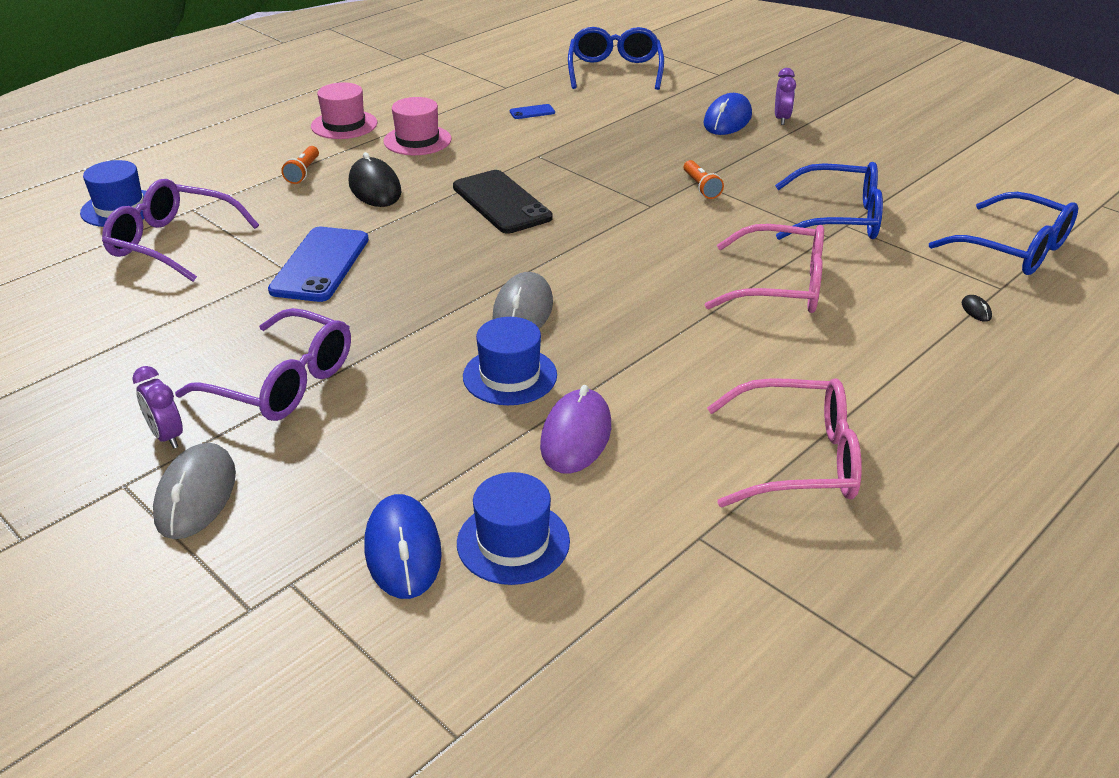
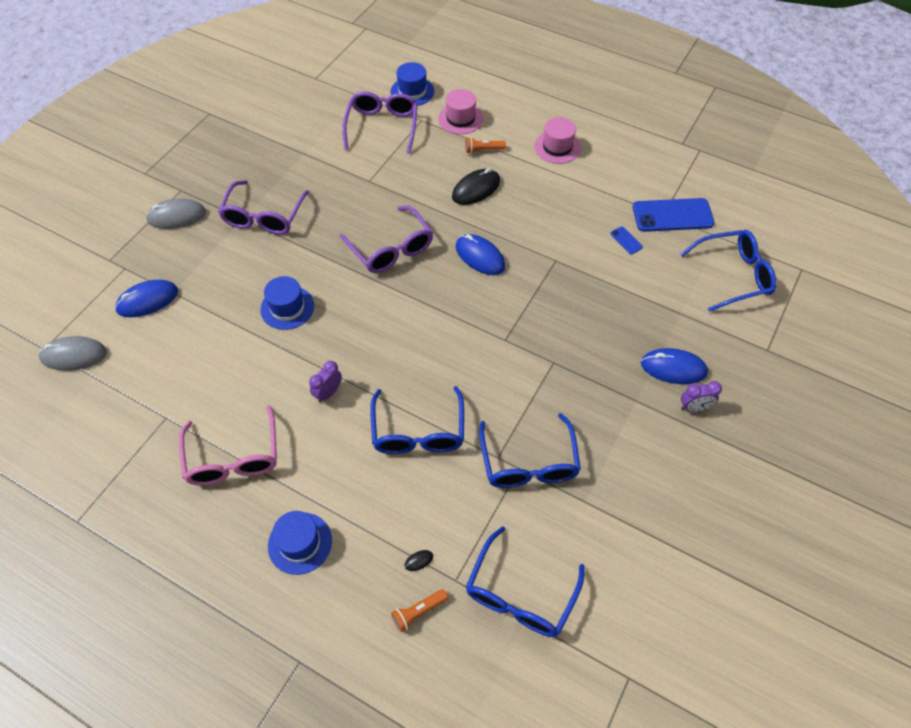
camera: 75 degrees right, 20 degrees up
purple clock [132,366,183,449] -> purple clock moved to [309,361,342,403]
blue phone [268,227,369,302] -> blue phone moved to [633,198,715,232]
pink hat [383,97,452,155] -> pink hat moved to [438,89,483,134]
black phone [453,170,553,233] -> blue mouse [456,234,506,275]
blue hat [457,472,570,585] -> blue hat moved to [268,511,332,575]
grey mouse [493,272,553,329] -> grey mouse moved to [39,336,107,371]
purple mouse [540,385,611,474] -> none
orange flashlight [684,160,724,199] -> orange flashlight moved to [391,589,448,633]
pink glasses [705,224,824,313] -> blue glasses [370,386,464,454]
none -> purple glasses [340,206,433,273]

